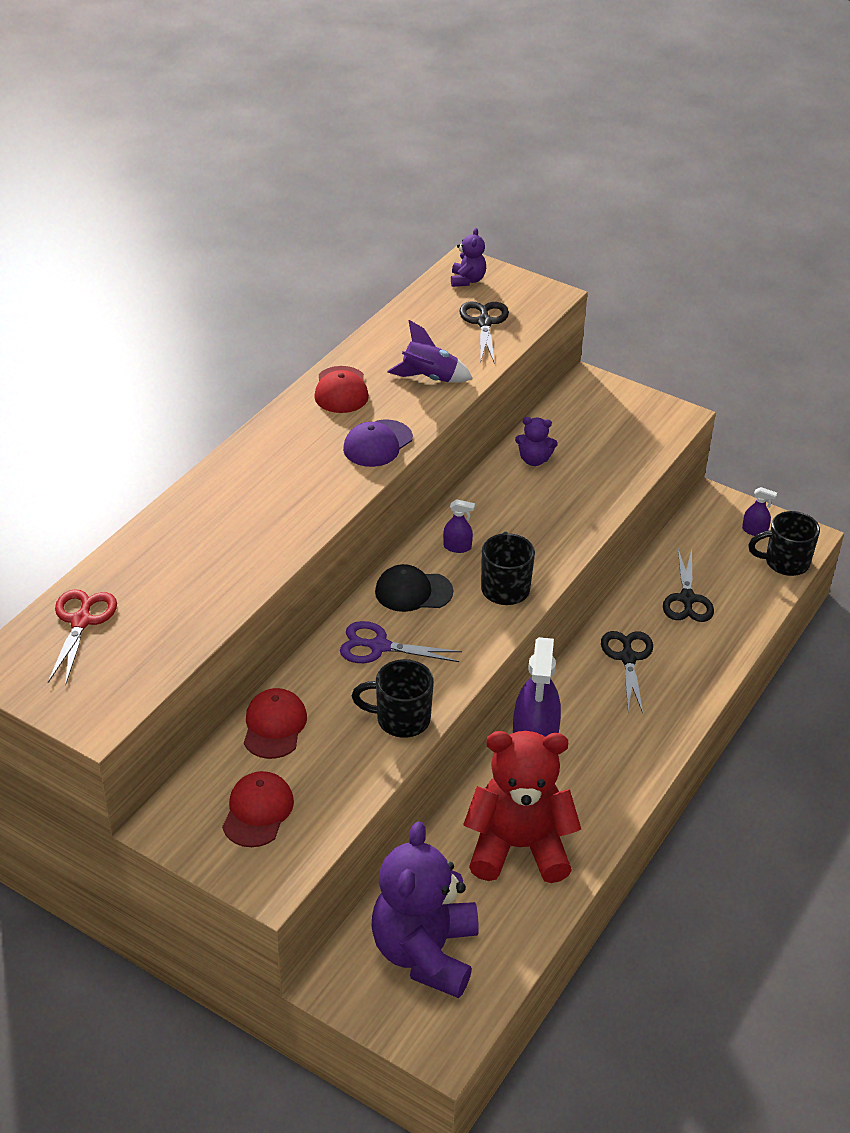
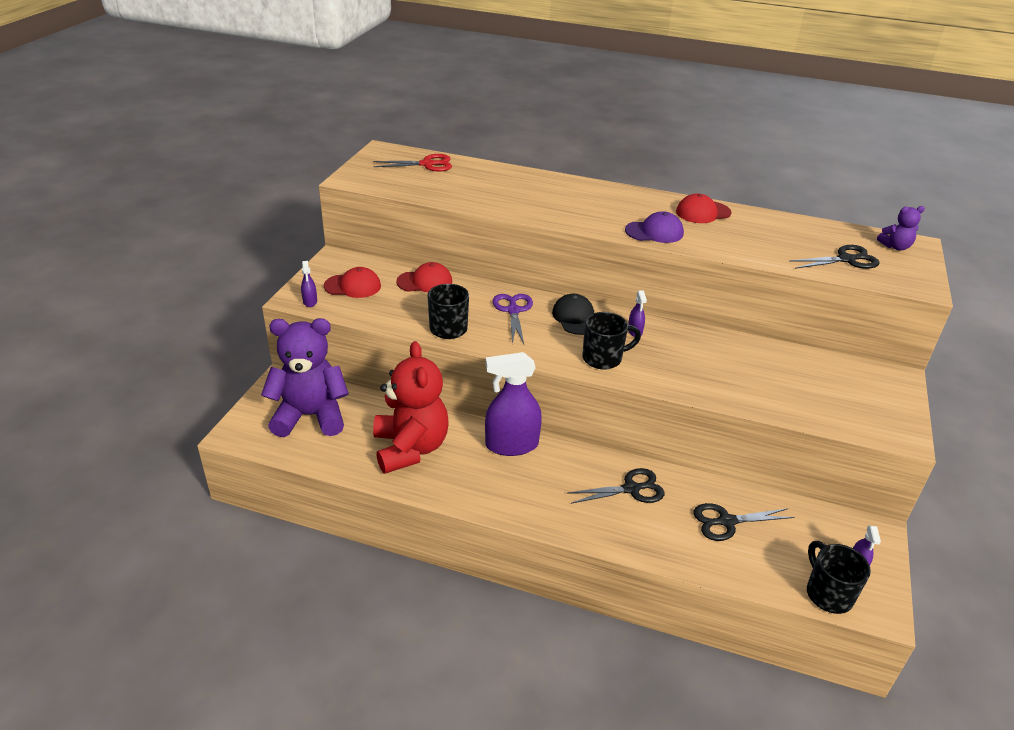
camera: 75 degrees right, 5 degrees down
purple cap [343,419,413,467] -> purple cap turned 150 degrees clockwise [625,211,684,243]
purple rocket [387,320,473,383] -> none
purple teddy bear [515,417,558,466] -> none
none -> purple spray bottle [301,261,317,307]

